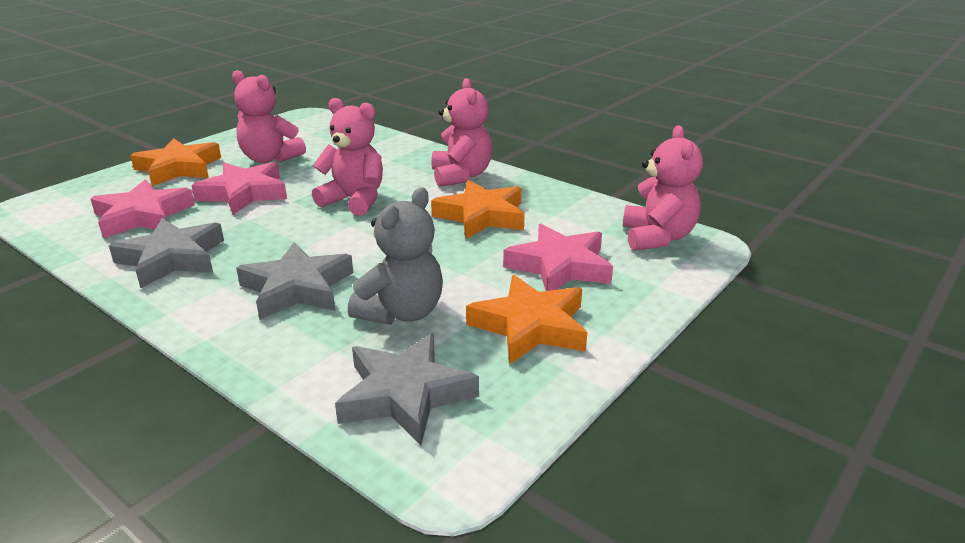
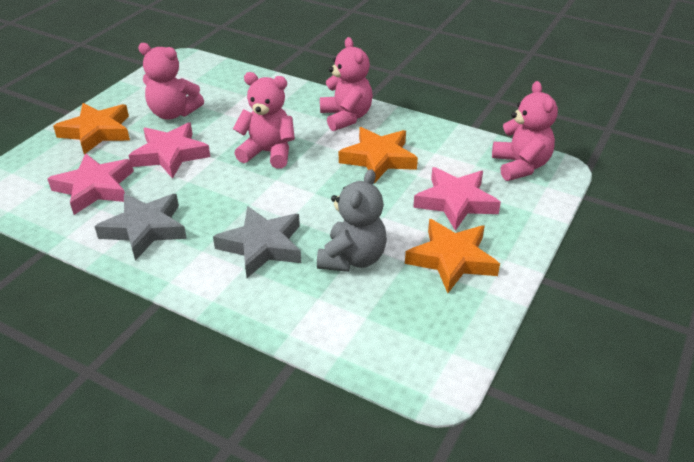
camera: 10 degrees left, 10 degrees up
grey star [335,333,479,445] -> none

